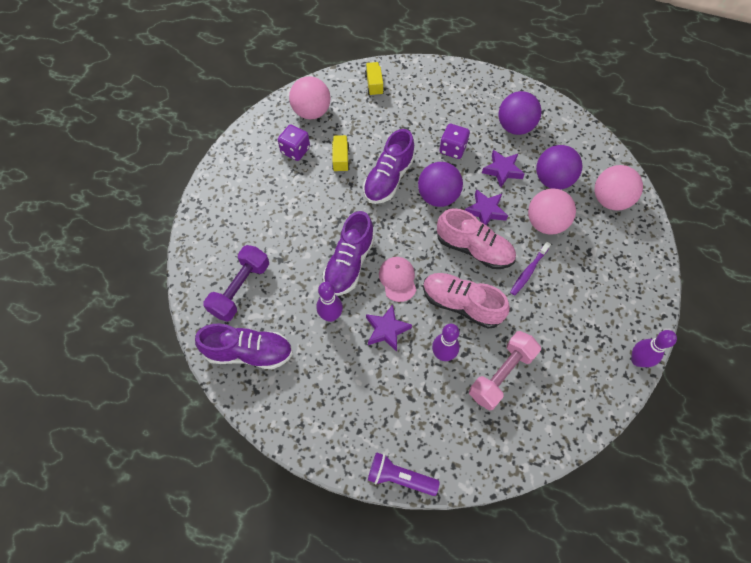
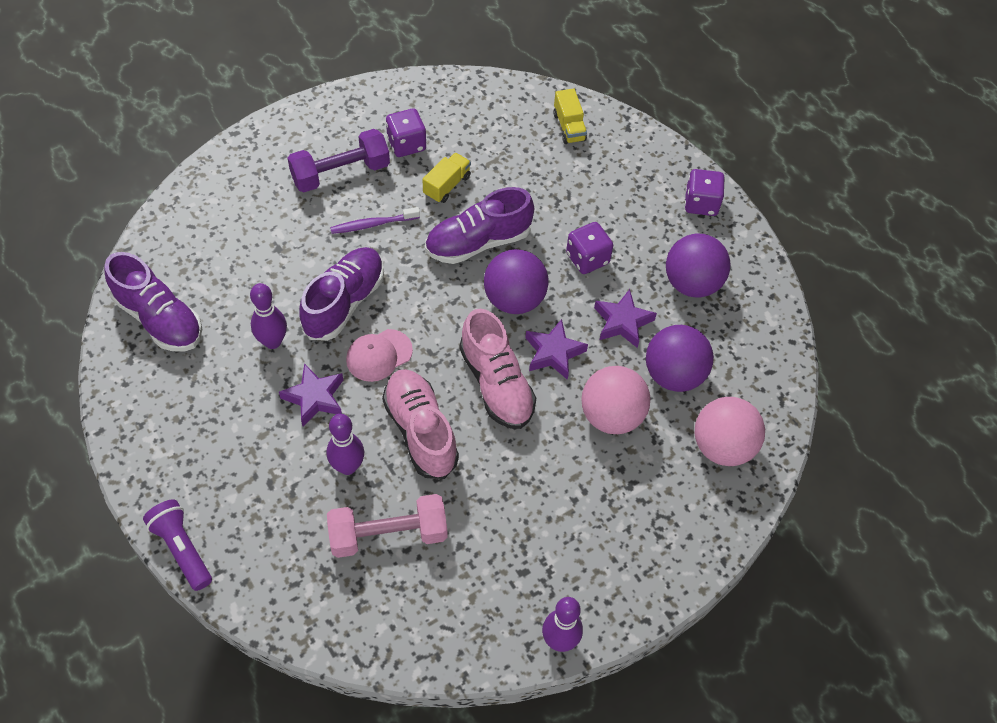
camera: 35 degrees right, 5 degrees down
purple dumbbell [203,245,269,322] -> purple dumbbell moved to [288,129,390,192]
pink ball [289,76,331,119] -> none
purple shoe [323,211,375,296] -> purple shoe turned 150 degrees clockwise [299,247,384,341]
yellow truck [365,62,384,96] -> yellow truck turned 135 degrees clockwise [553,88,587,144]
pink cap [379,257,416,302] -> pink cap turned 150 degrees counterclockwise [346,329,413,382]
purple toothbrush [510,242,551,296] -> purple toothbrush moved to [330,207,420,234]
none -> purple dice [685,169,725,216]

